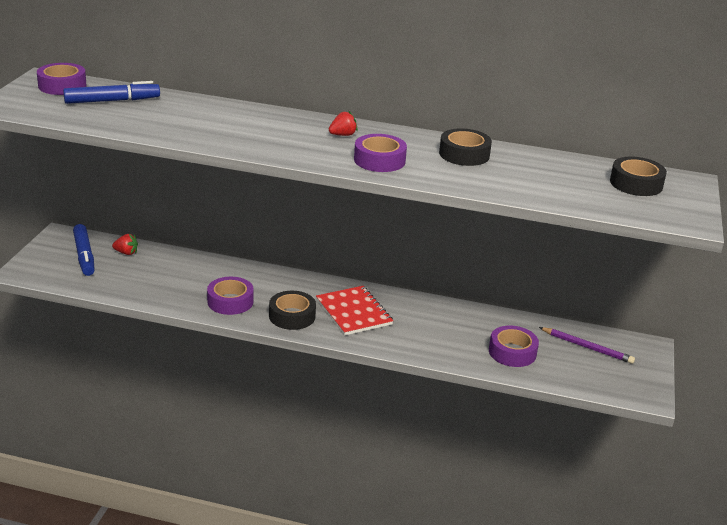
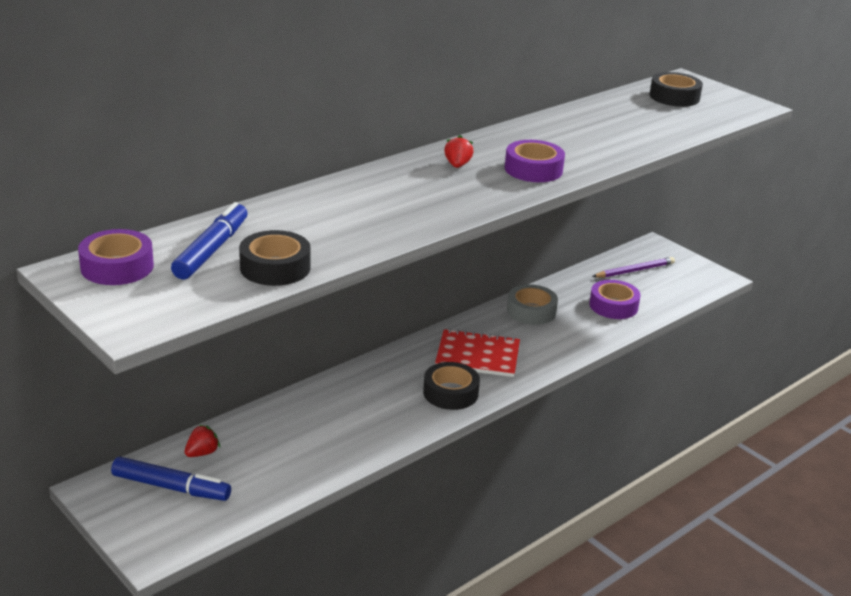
camera: 55 degrees left, 0 degrees up
purple tape [207,277,254,315] -> none
black tape [439,128,492,166] -> black tape moved to [239,230,311,286]
none -> grey tape [507,284,558,325]

